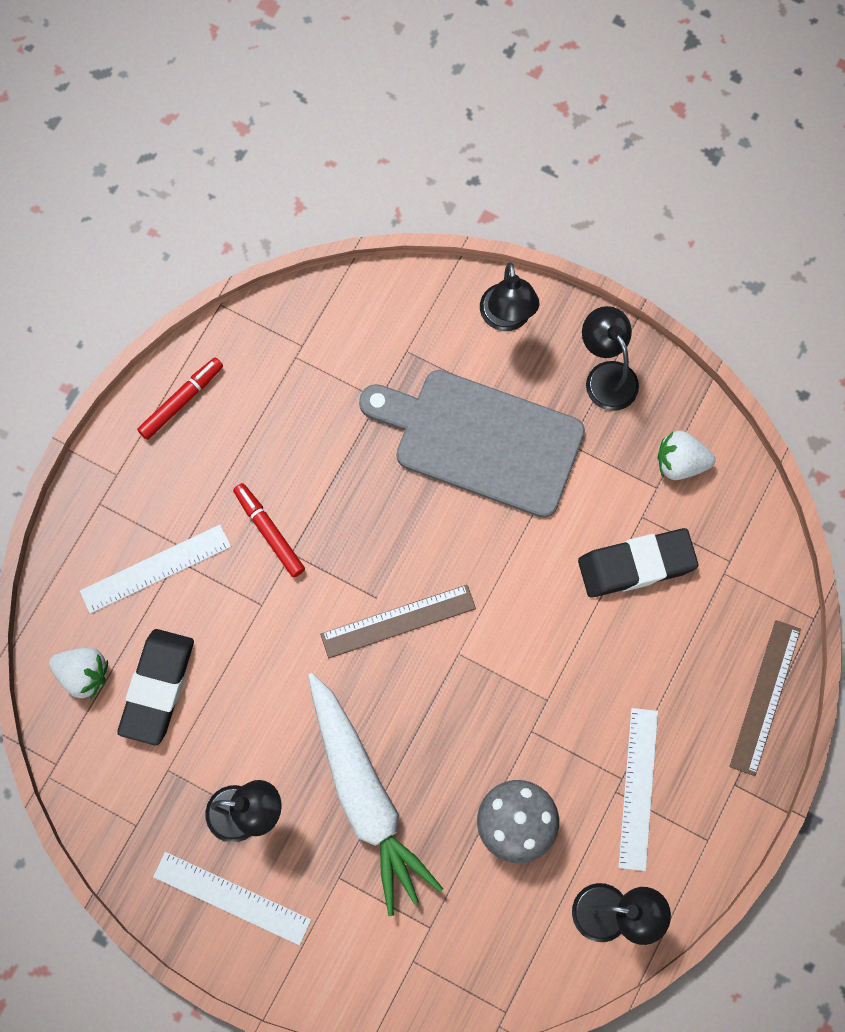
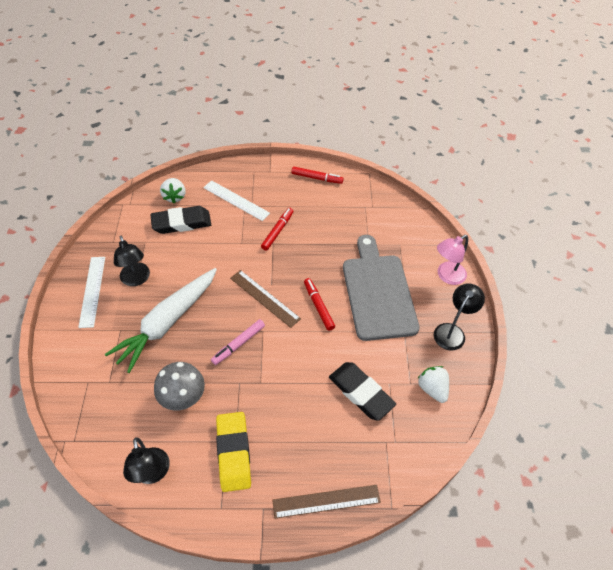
camera: 60 degrees right, 20 degrees down
black lamp [480,262,539,331] -> pink lamp [437,235,468,285]
white ruler [618,708,658,871] -> yellow eraser [216,412,251,492]
none -> pink marker [211,319,265,365]
none -> red marker [304,278,335,331]

